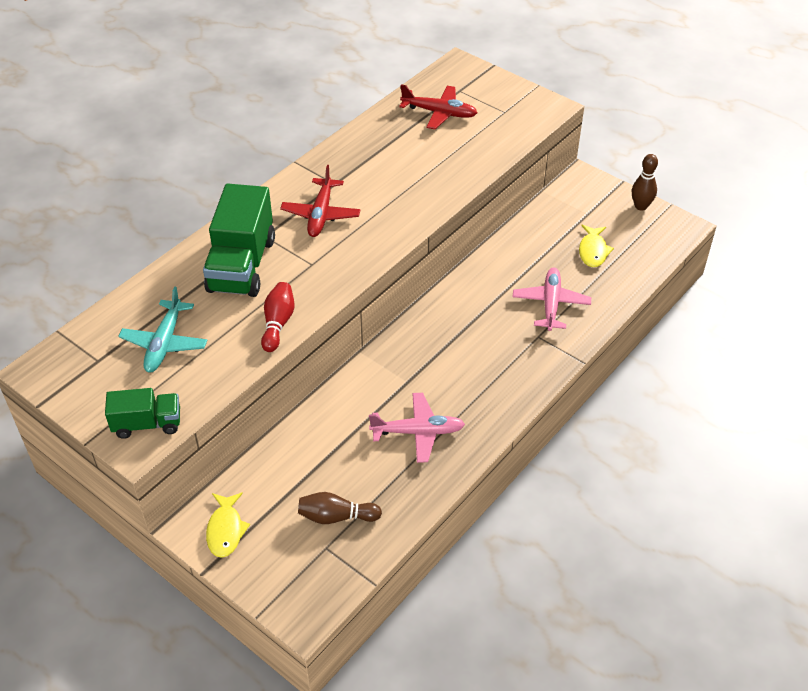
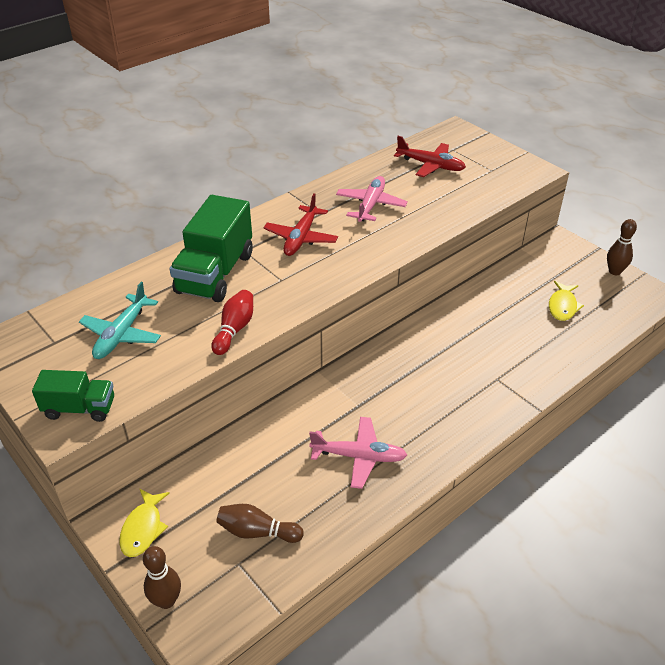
camera: 10 degrees right, 5 degrees down
pink plane [513,267,591,331] -> pink plane moved to [336,176,408,222]
none -> brown bowling pin [143,546,181,609]

